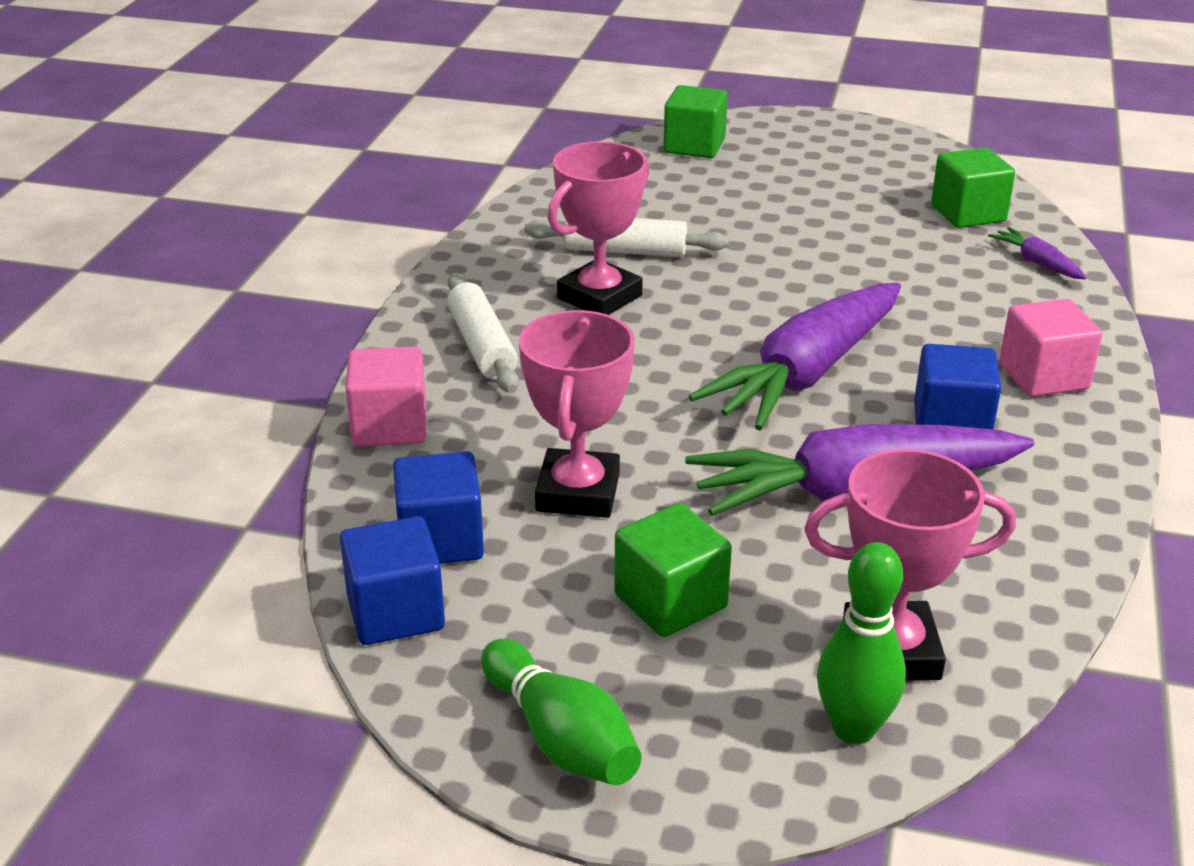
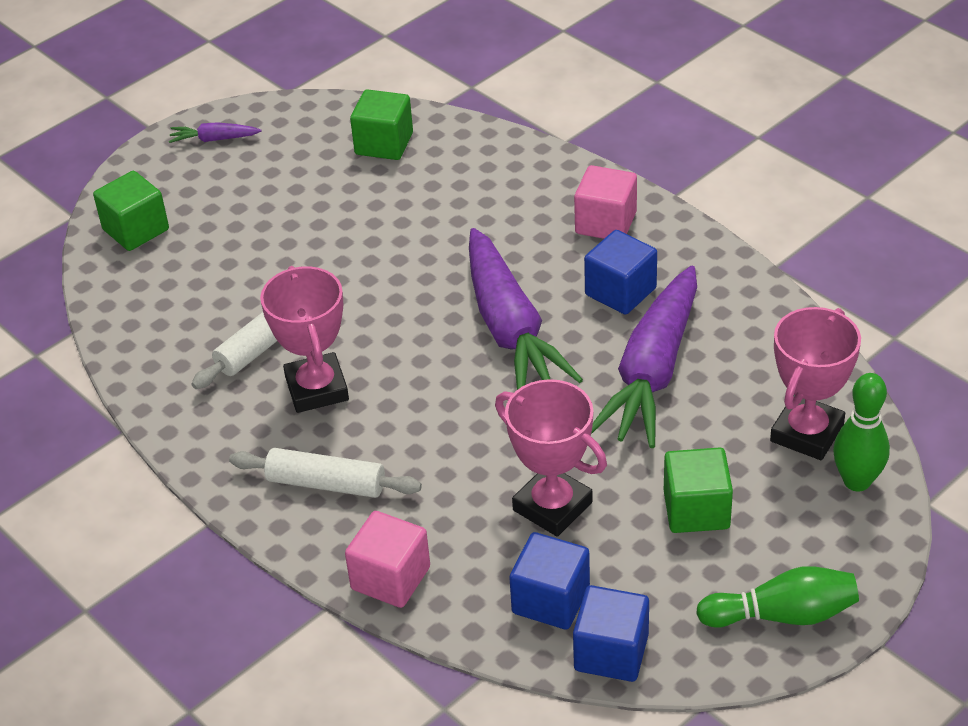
camera: 55 degrees left, 10 degrees up
purple carrot [988,227,1087,279] -> purple carrot moved to [169,122,261,143]

